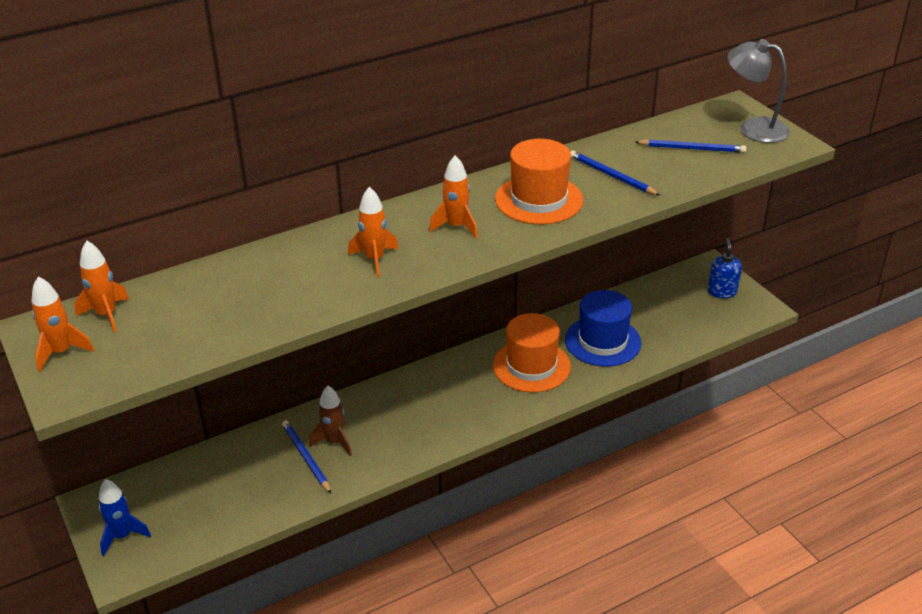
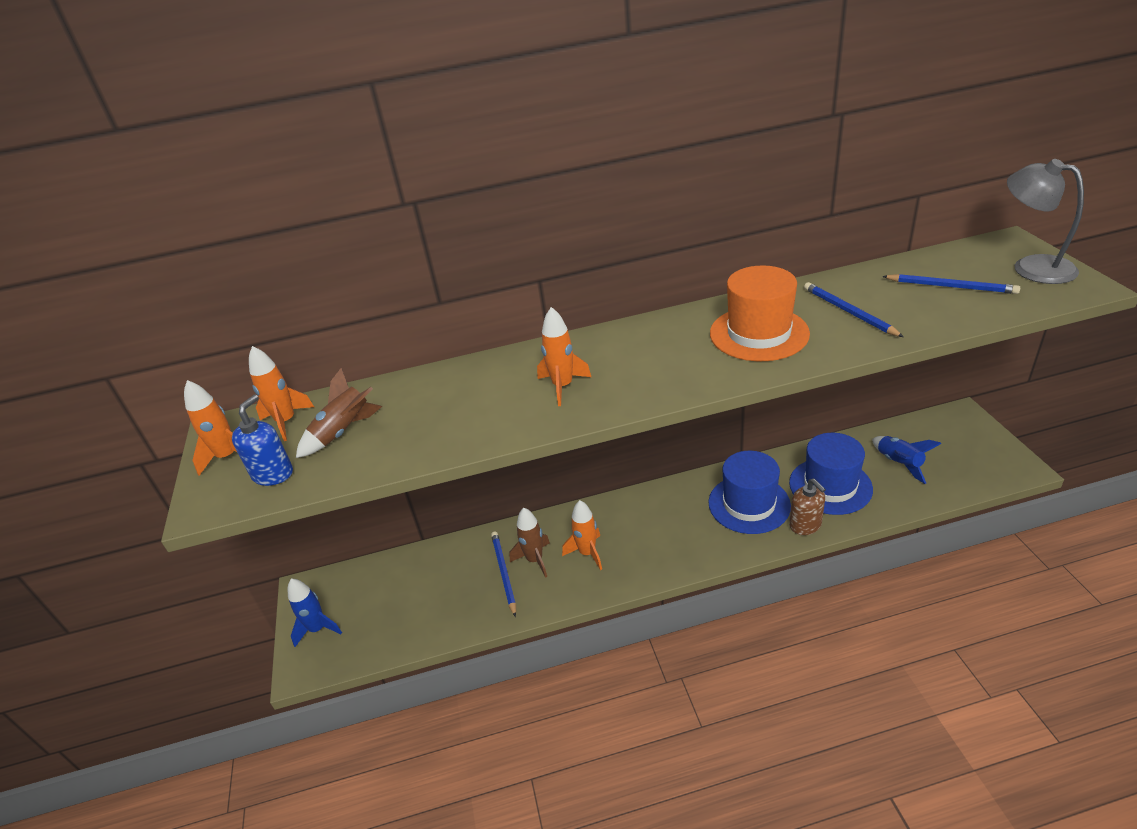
camera: 20 degrees right, 0 degrees up
orange rocket [429,155,478,238] -> orange rocket moved to [562,500,602,570]
orange hat [493,313,571,392] -> blue hat [708,451,791,534]
blue soap dispenser [708,238,742,298] -> blue soap dispenser moved to [232,395,293,486]
none -> brown rocket [296,368,382,458]
none -> brown soap dispenser [789,478,826,535]
none -> blue rocket [872,436,941,484]

